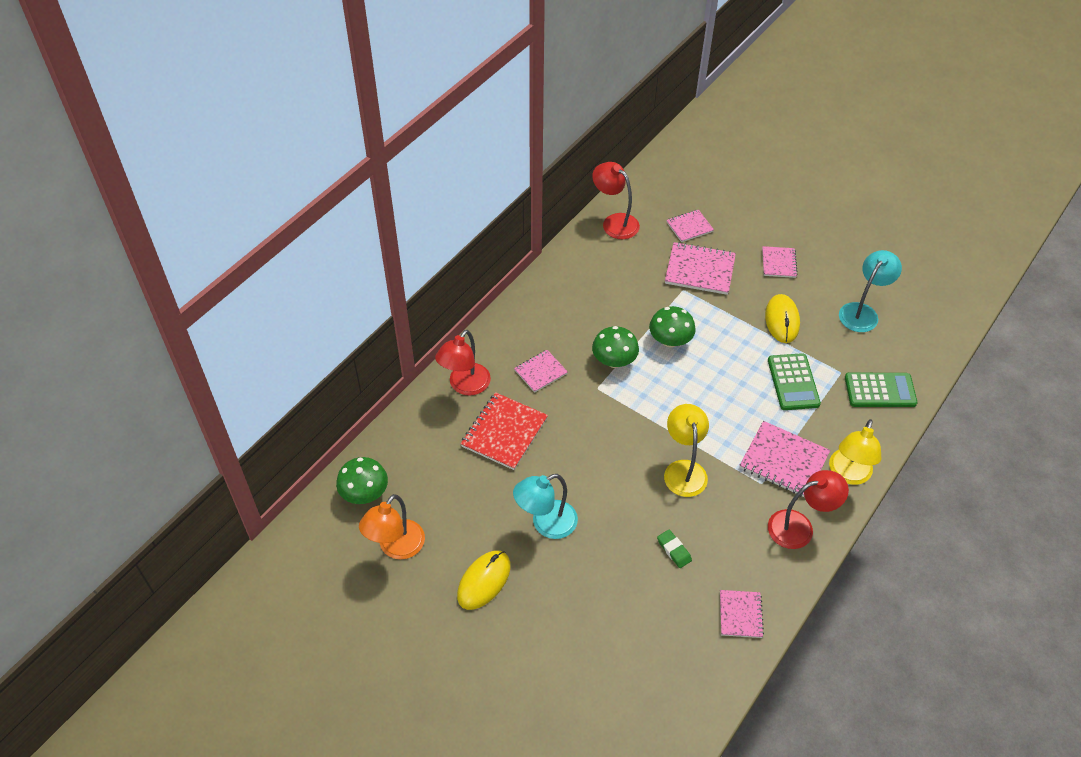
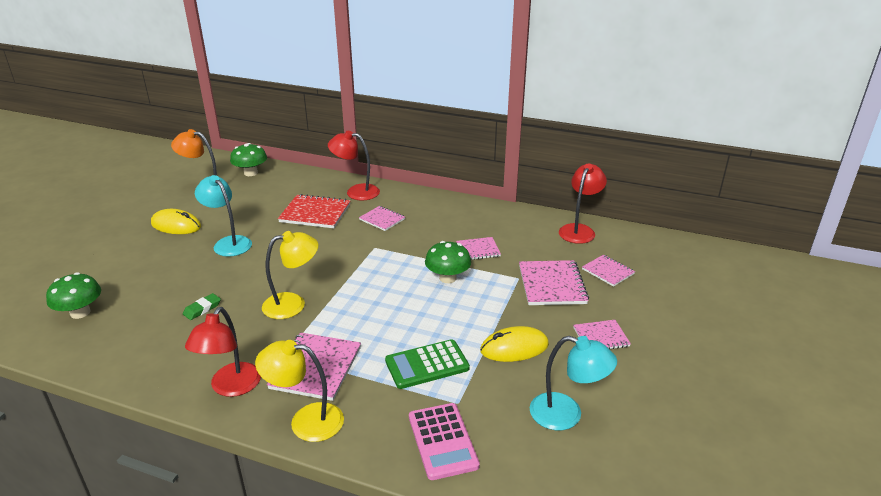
camera: 75 degrees right, 20 degrees down
green mushroom [592,326,639,368] -> green mushroom moved to [46,272,101,319]
pink notebook [720,590,764,638] -> pink notebook moved to [456,237,501,260]
red lamp [768,470,849,549] -> red lamp turned 45 degrees clockwise [185,307,261,397]
green calculator [845,373,918,407] -> pink calculator [409,403,480,480]

